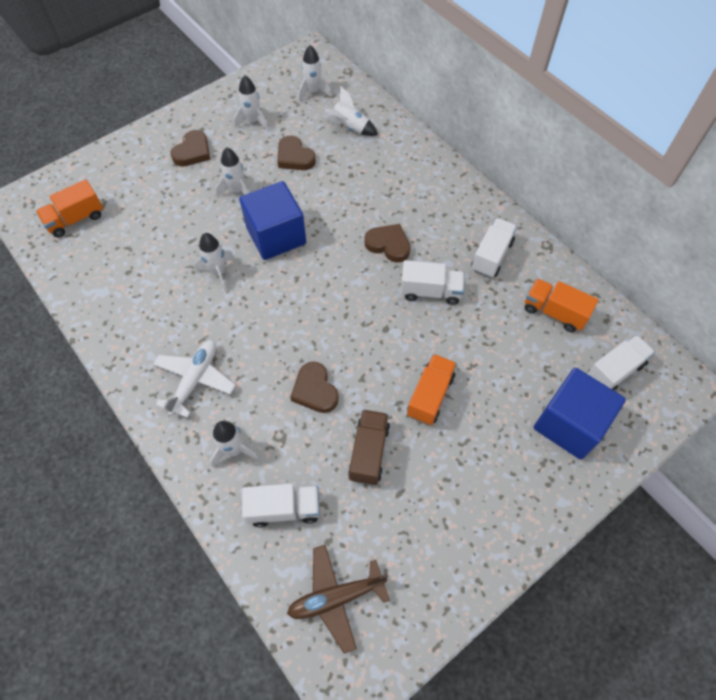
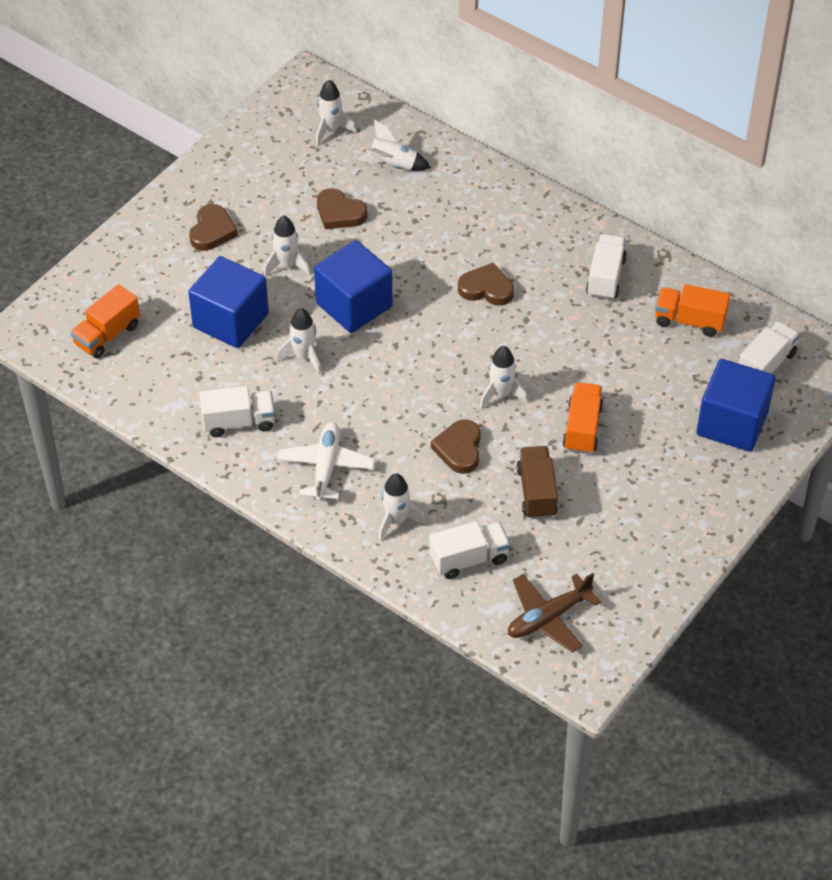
camera: 15 degrees left, 10 degrees down
white rocket [234,75,269,130] -> white rocket moved to [480,346,528,409]
brown heart [290,362,339,413] -> brown heart turned 45 degrees clockwise [431,419,481,474]
white truck [401,260,465,305] -> white truck moved to [199,386,275,437]
none -> blue cube [188,256,269,348]

